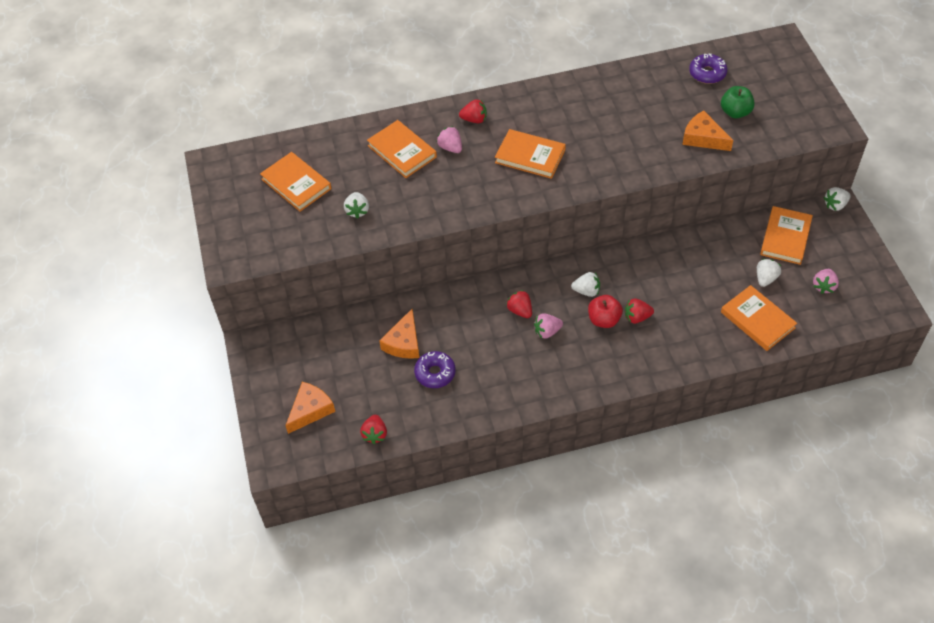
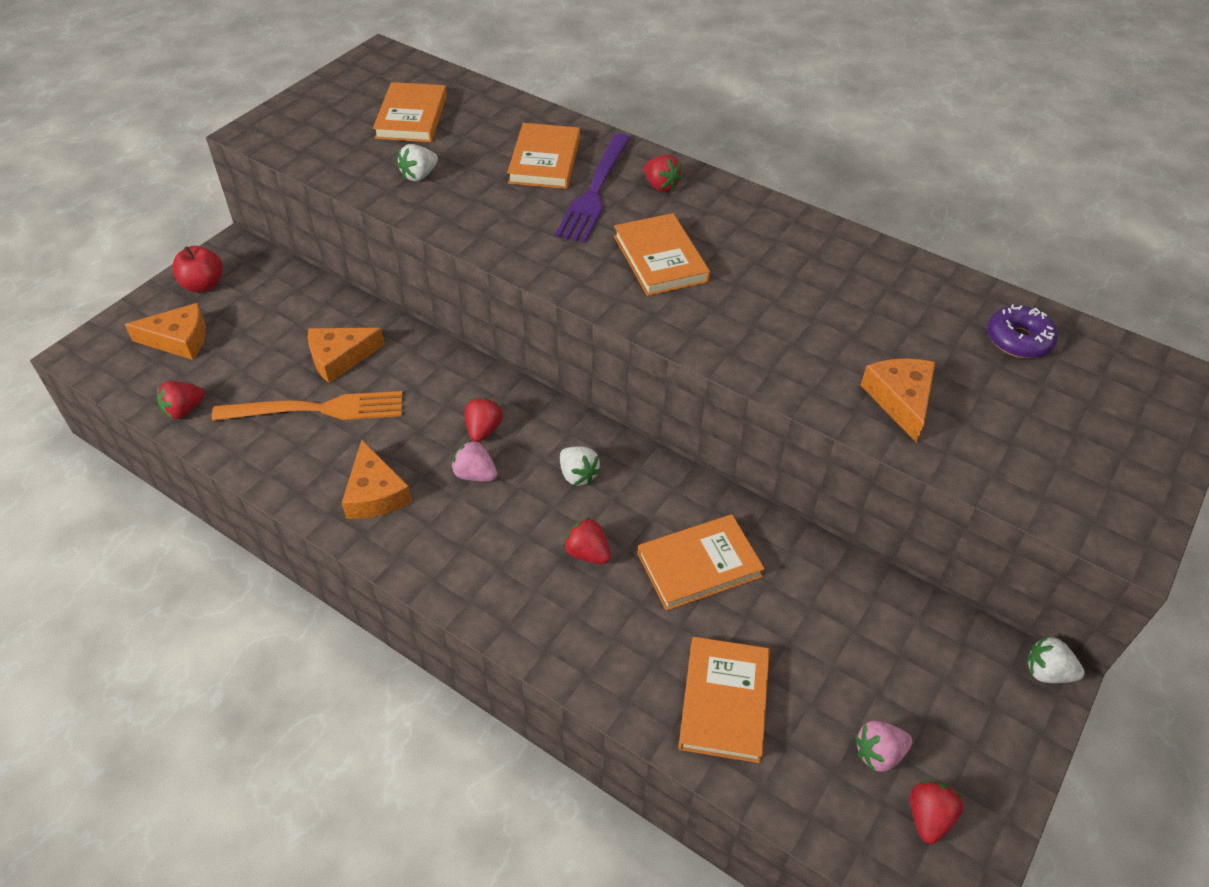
camera: 45 degrees right, 5 degrees down
purple donut [414,351,456,388] -> orange fork [212,391,403,421]
pink strawberry [437,126,462,153] -> purple fork [555,133,630,243]
red apple [588,295,623,328] -> red apple moved to [172,246,223,292]
green apple [721,86,754,119] -> none
white strawberry [757,259,781,287] -> none
orange book [760,206,813,265] -> orange book moved to [637,514,765,611]
none -> orange cheese [342,440,412,519]
none -> red strawberry [910,781,963,844]

